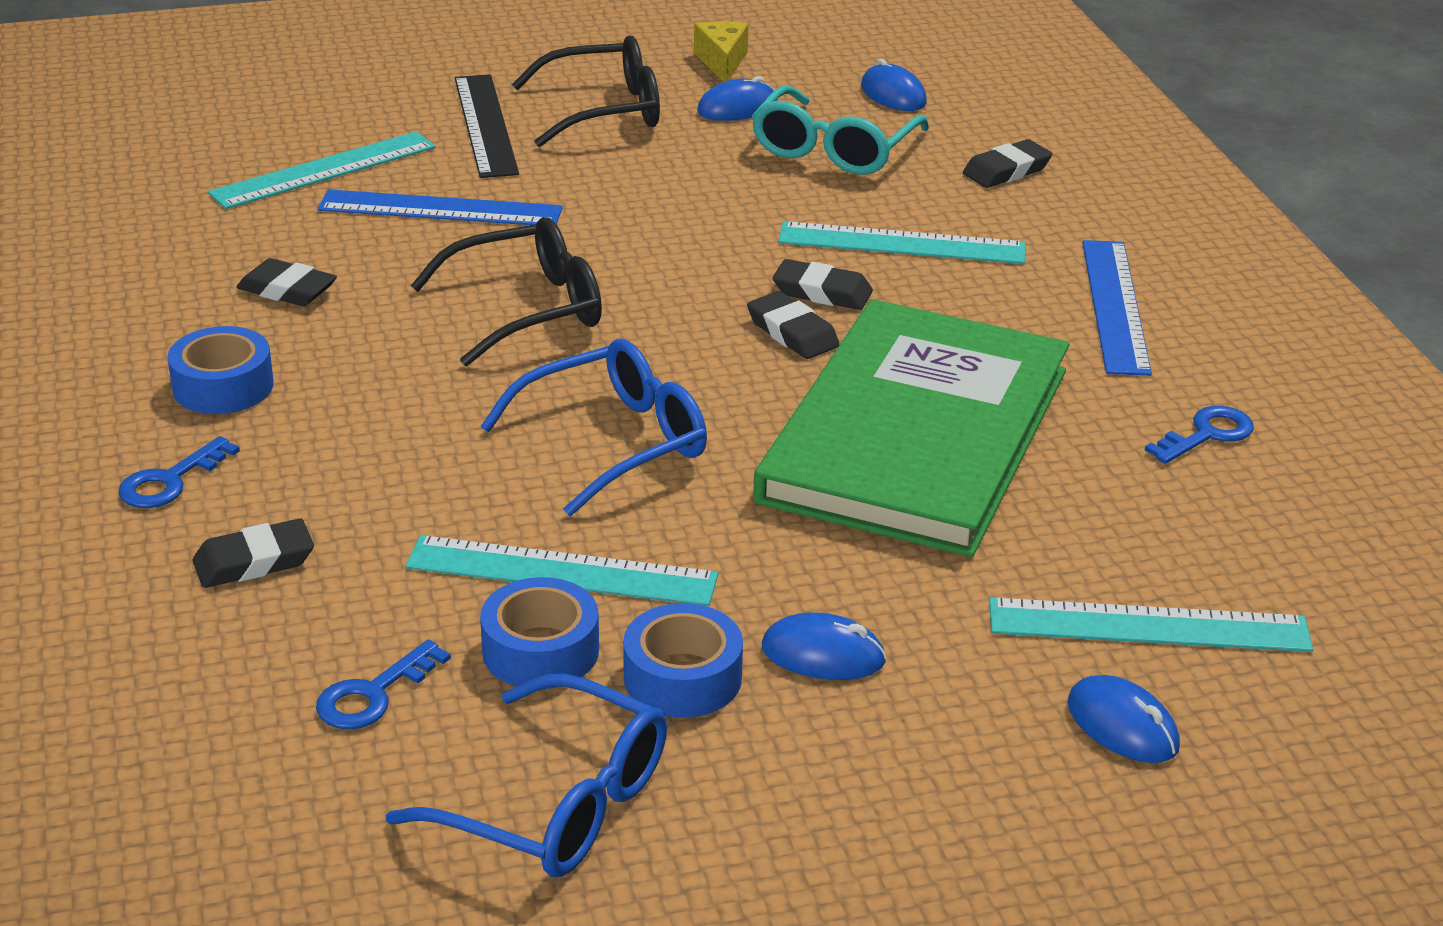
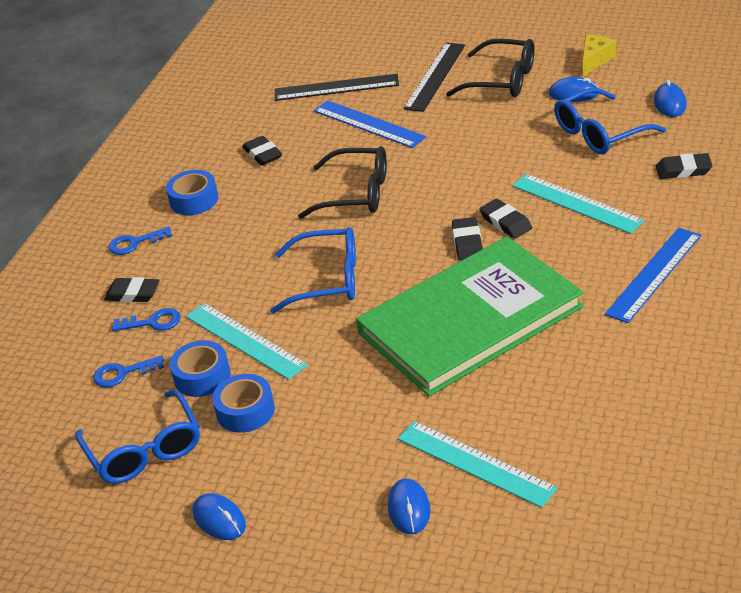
camera: 40 degrees right, 5 degrees up
turquoise ruler [208,132,435,209] -> black ruler [275,74,399,101]
turquoise glasses [752,86,929,175] -> blue glasses [554,88,666,154]
blue mouse [762,613,887,680] -> blue mouse moved to [193,493,246,540]
blue key [1145,406,1254,464] -> blue key moved to [112,308,181,331]

